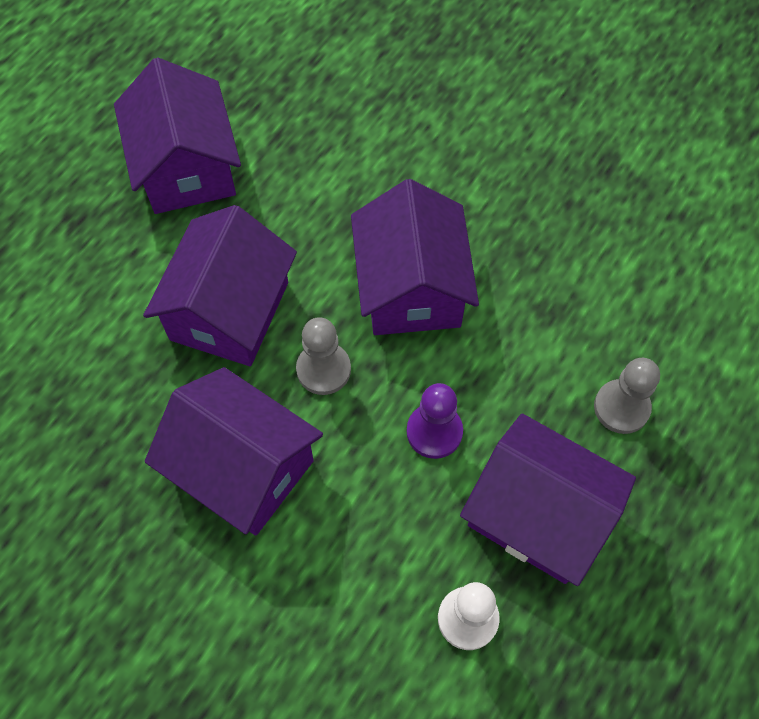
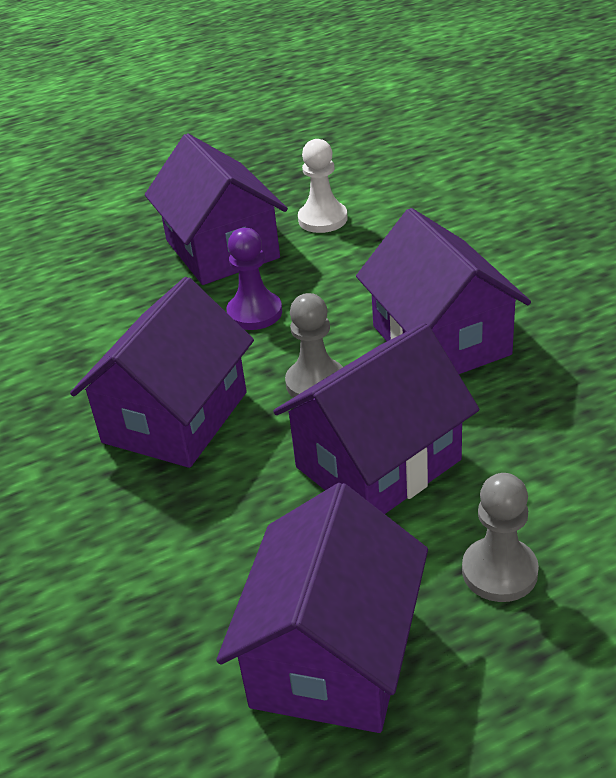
camera: 145 degrees left, 25 degrees down
grey pawn [594,358,660,434] -> grey pawn moved to [462,473,539,602]

